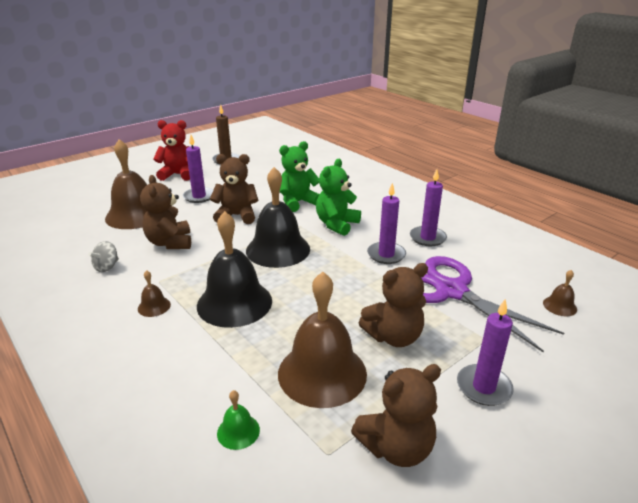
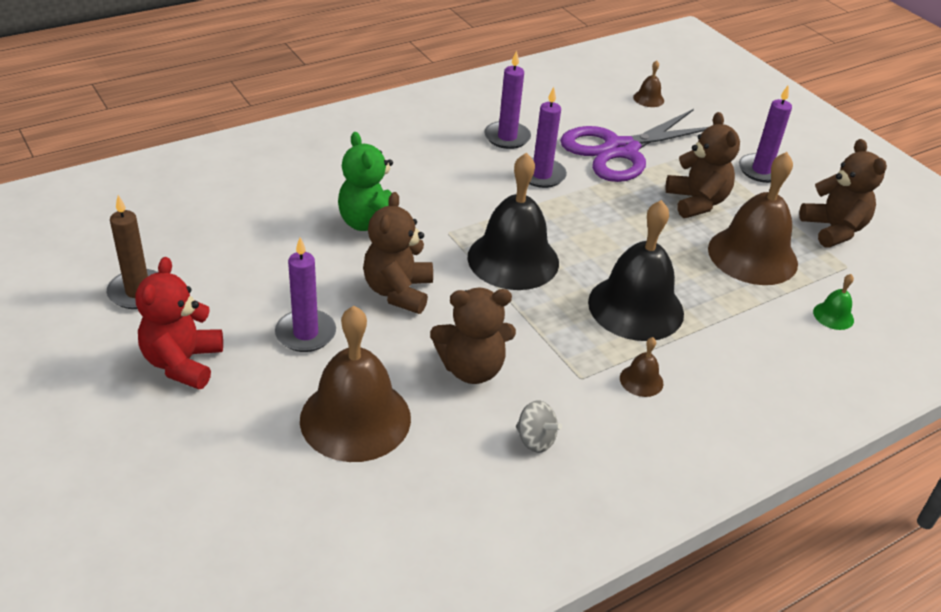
camera: 85 degrees left, 10 degrees up
green teddy bear [316,159,361,236] -> none

